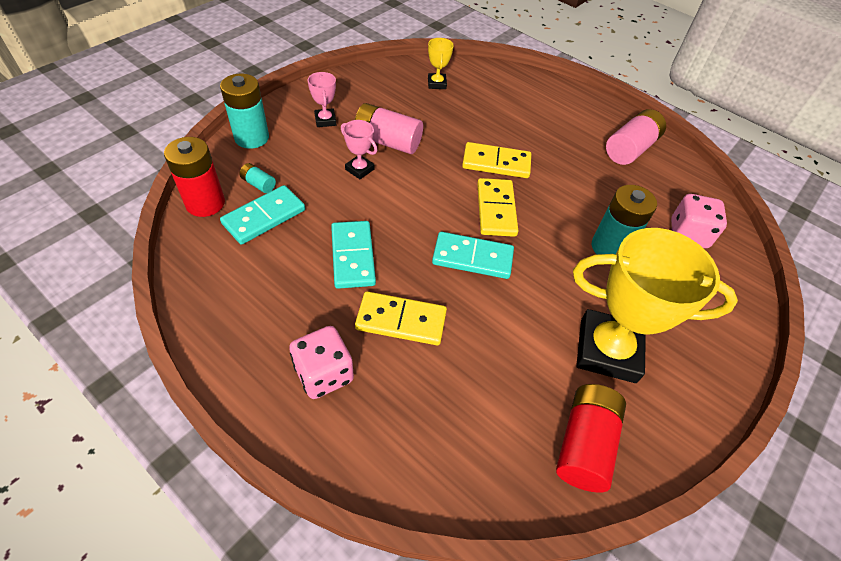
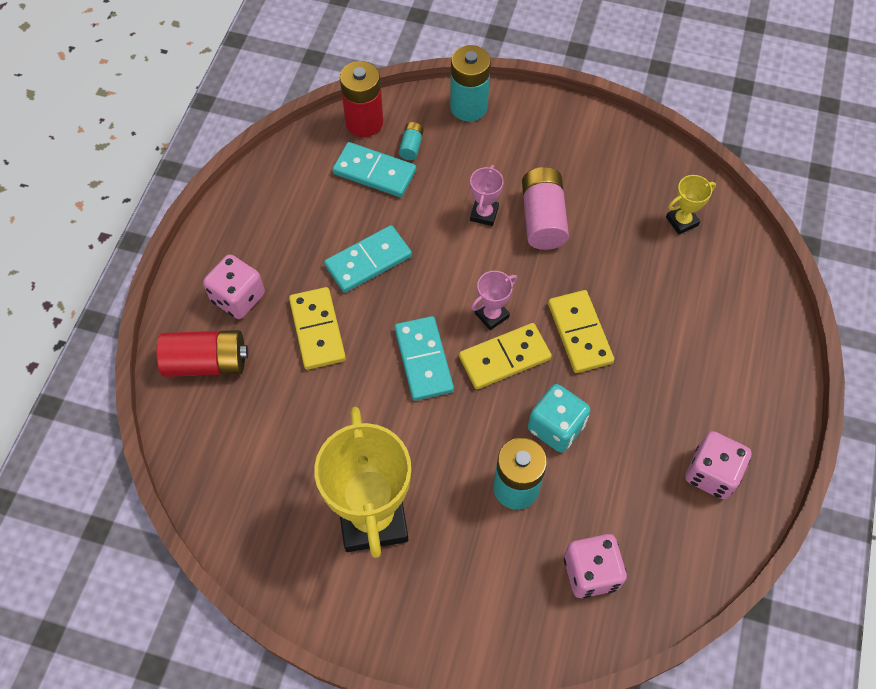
camera: 70 degrees right, 10 degrees up
pink trophy [308,72,336,127] -> pink trophy moved to [471,271,517,330]
red battery [556,384,626,493] -> red battery moved to [156,330,248,377]
pink battery [606,109,666,165] -> pink dice [685,431,752,499]
none -> turquoise dice [528,384,591,452]

